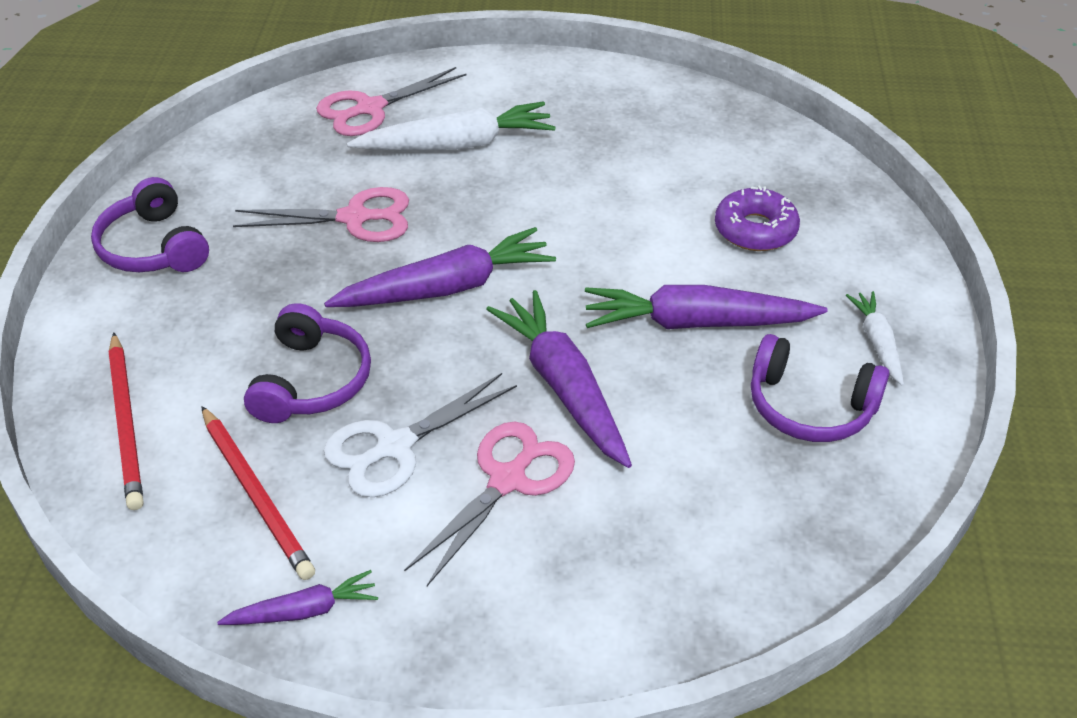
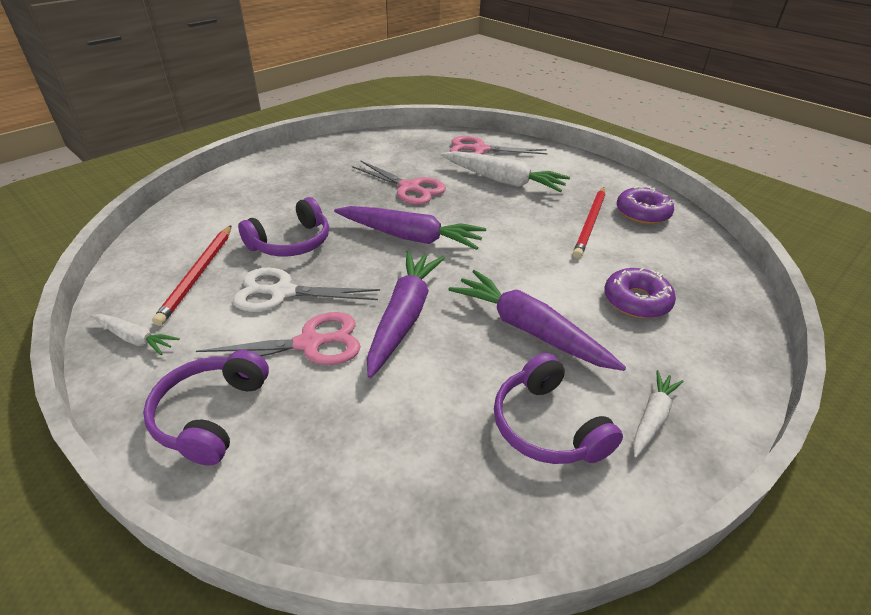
camera: 40 degrees right, 5 degrees down
purple headphones [91,177,209,272] -> purple headphones moved to [143,350,269,466]
red pencil [108,333,143,510] -> red pencil moved to [573,187,605,259]
purple carrot [217,570,378,625] -> white carrot [91,314,180,355]
none -> purple donut [617,186,674,224]

